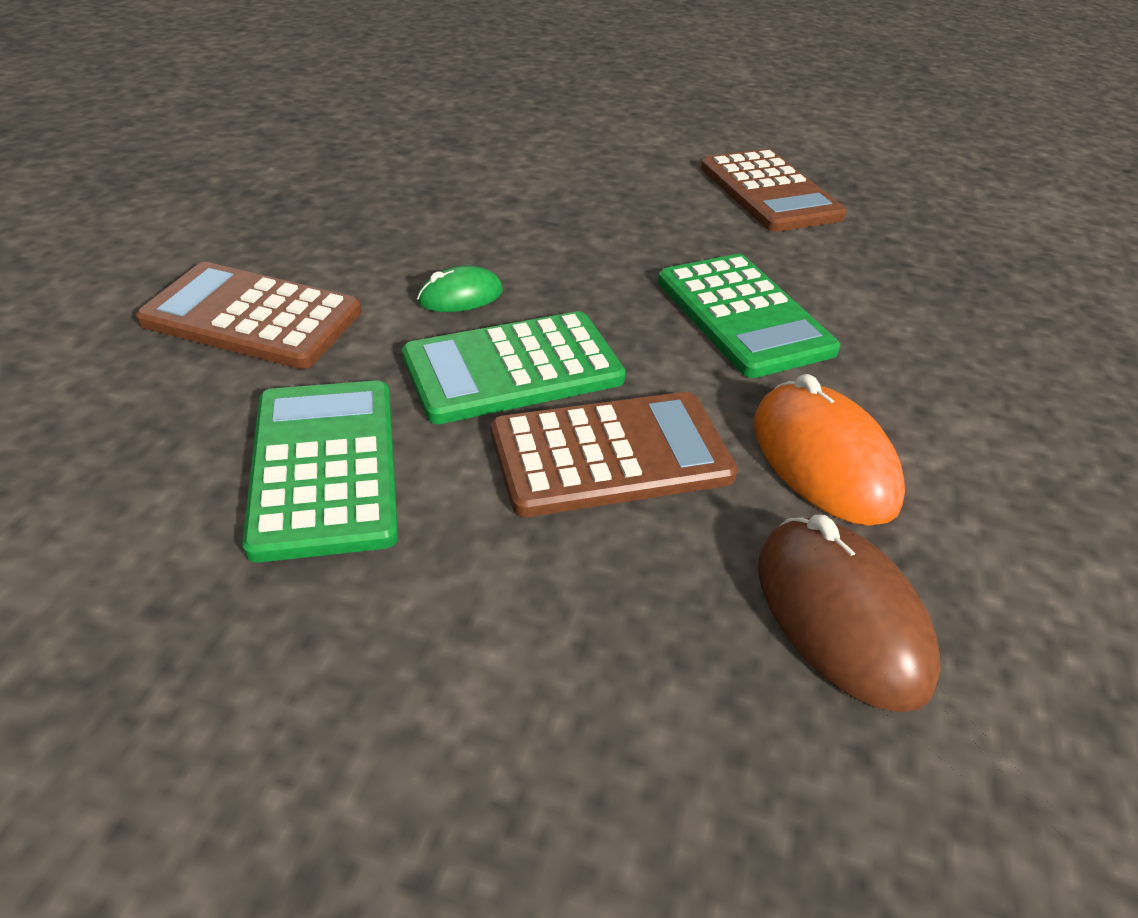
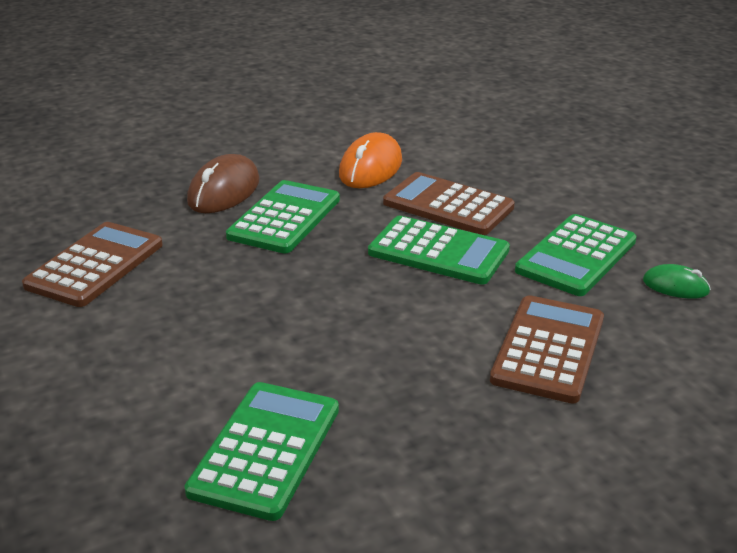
camera: 130 degrees left, 10 degrees down
brown calculator [136,262,362,369] -> brown calculator turned 135 degrees counterclockwise [490,295,604,403]
green mouse [417,265,503,312] -> green mouse moved to [643,264,711,299]
brown mouse [758,515,941,712] -> brown mouse moved to [187,154,260,213]
none -> green calculator [185,382,339,521]

